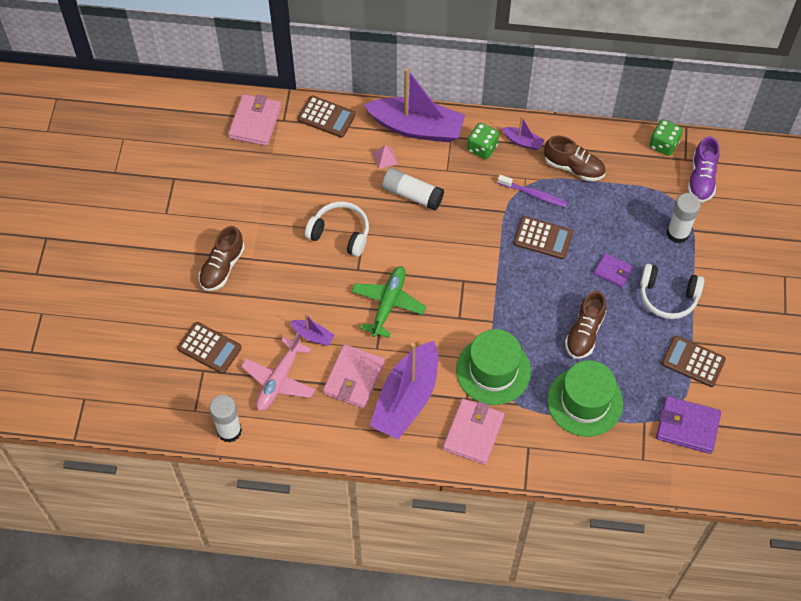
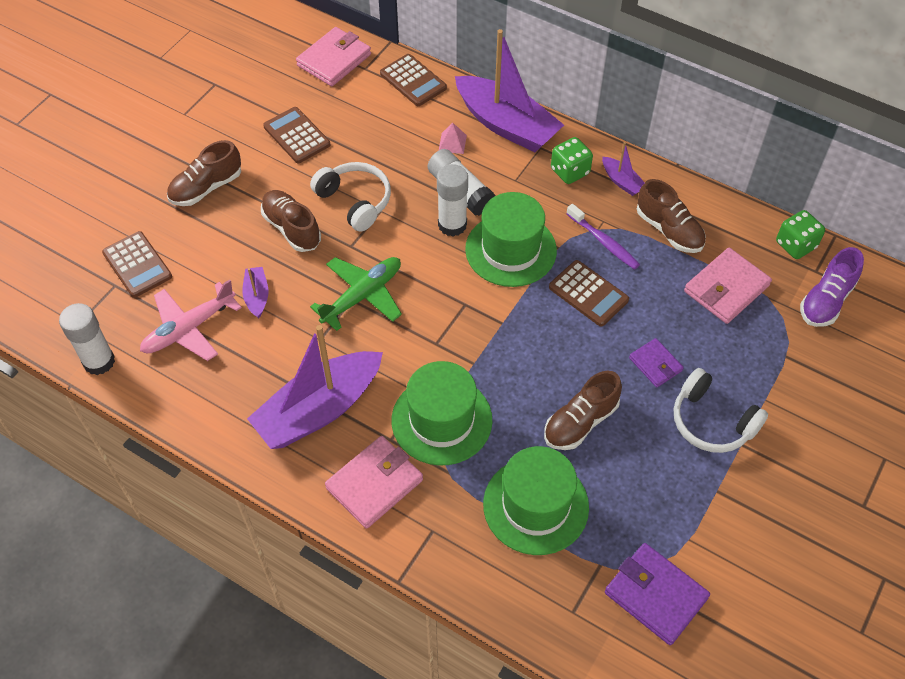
camera: 25 degrees right, 5 degrees down
purple boat [290,313,335,346] -> purple boat turned 150 degrees counterclockwise [242,267,269,319]
pink wallet [323,344,385,408] -> pink wallet moved to [684,248,772,324]
brown calculator [662,336,726,387] -> brown calculator moved to [263,107,330,163]
white glue stick [667,193,701,243] -> white glue stick moved to [437,164,468,237]
none -> brown shoe [261,190,321,252]
none -> green hat [465,192,557,287]

